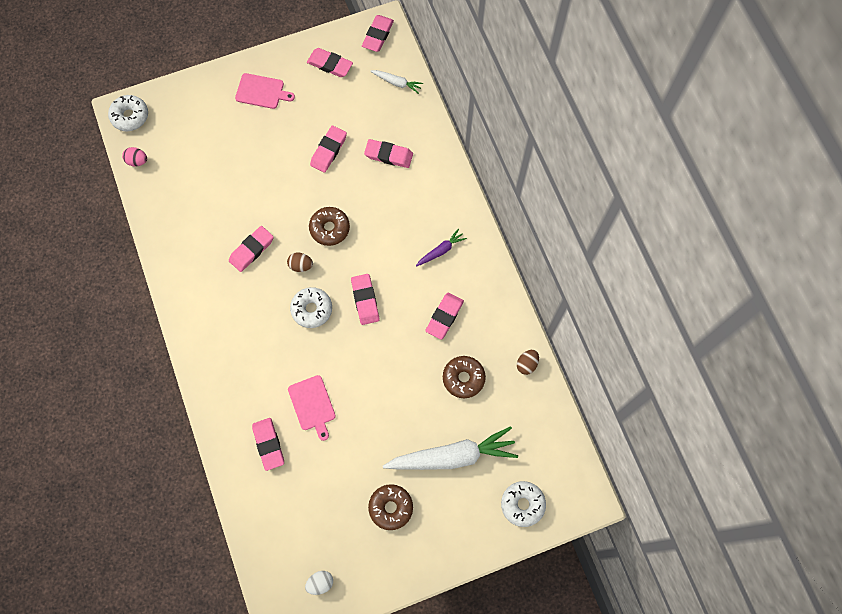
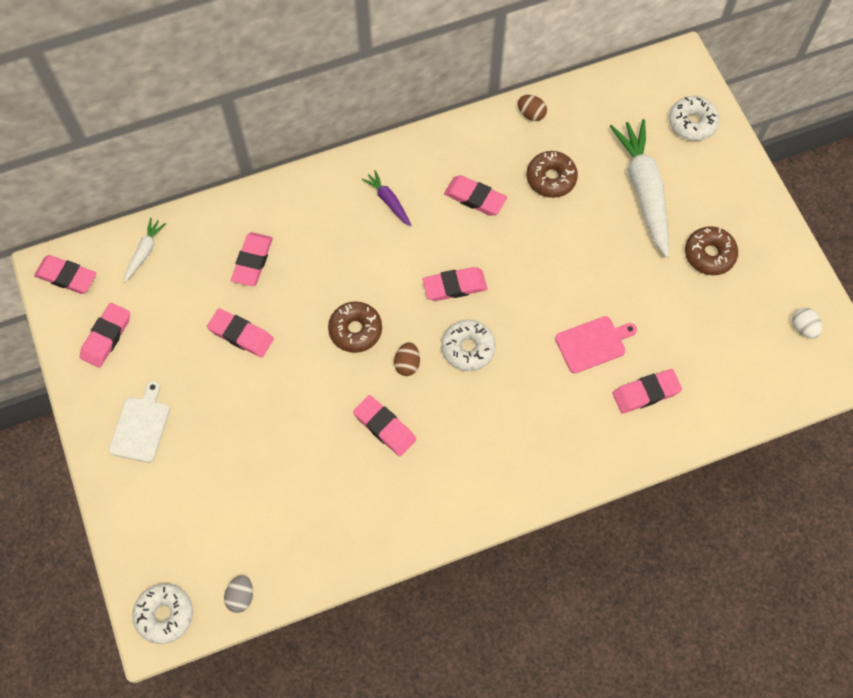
camera: 90 degrees left, 5 degrees down
pink egg [122,147,147,166] -> grey egg [224,575,253,613]
pink cutting board [235,73,295,109] -> white cutting board [109,381,170,463]

